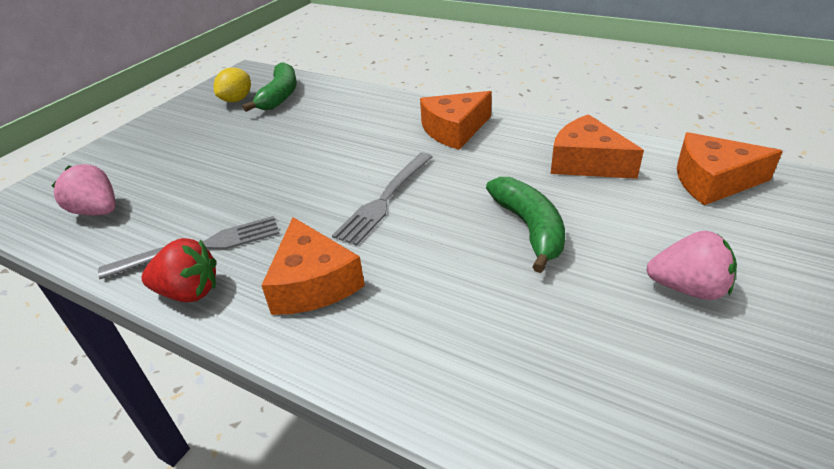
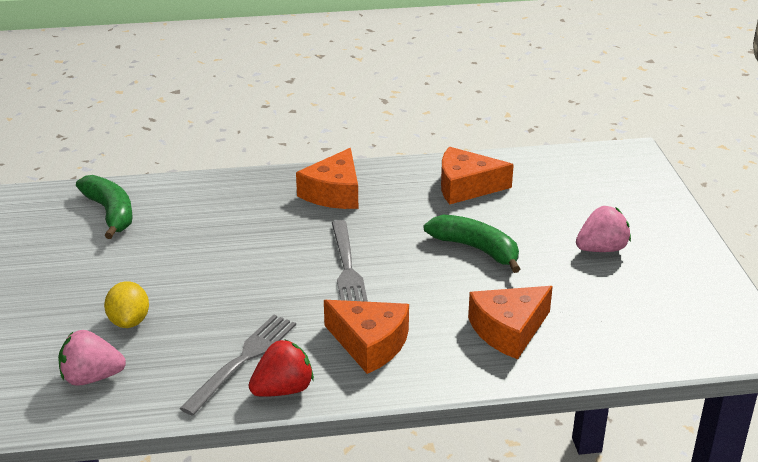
camera: 40 degrees left, 5 degrees down
yellow lemon [214,68,251,102] -> yellow lemon moved to [104,281,149,328]
orange cheese [677,132,783,205] -> orange cheese moved to [468,286,553,359]

